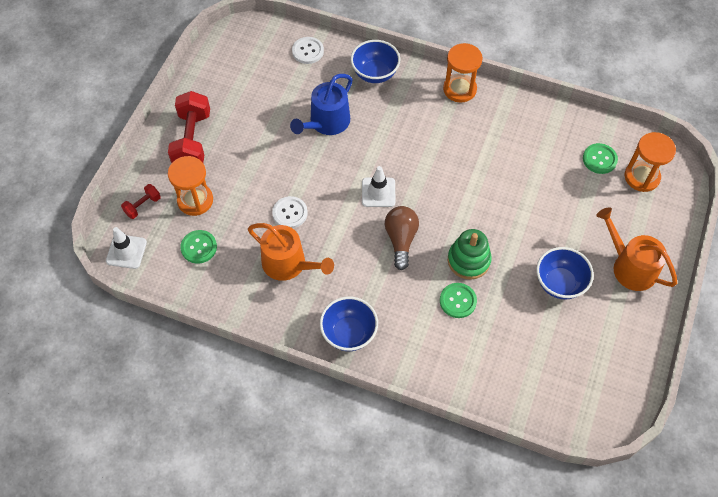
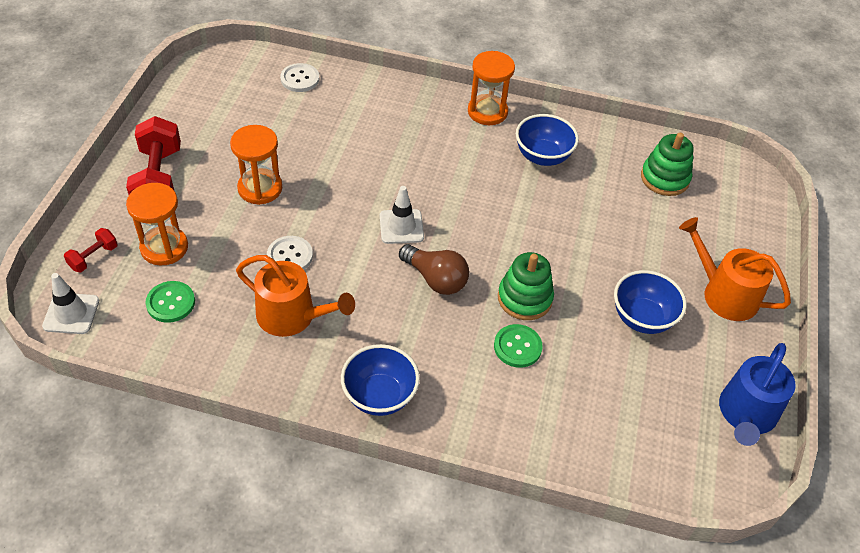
camera: 10 degrees left, 10 degrees down
blue watering can [290,74,353,135] -> blue watering can moved to [719,343,796,446]
blue bowl [351,40,400,83] -> blue bowl moved to [516,114,579,166]
brown light bulb [385,206,419,270] -> brown light bulb turned 135 degrees clockwise [399,244,469,295]
green button [583,143,618,174] -> green stacking toy [641,133,694,196]
orange hourglass [625,132,676,192] -> orange hourglass moved to [230,125,283,205]

